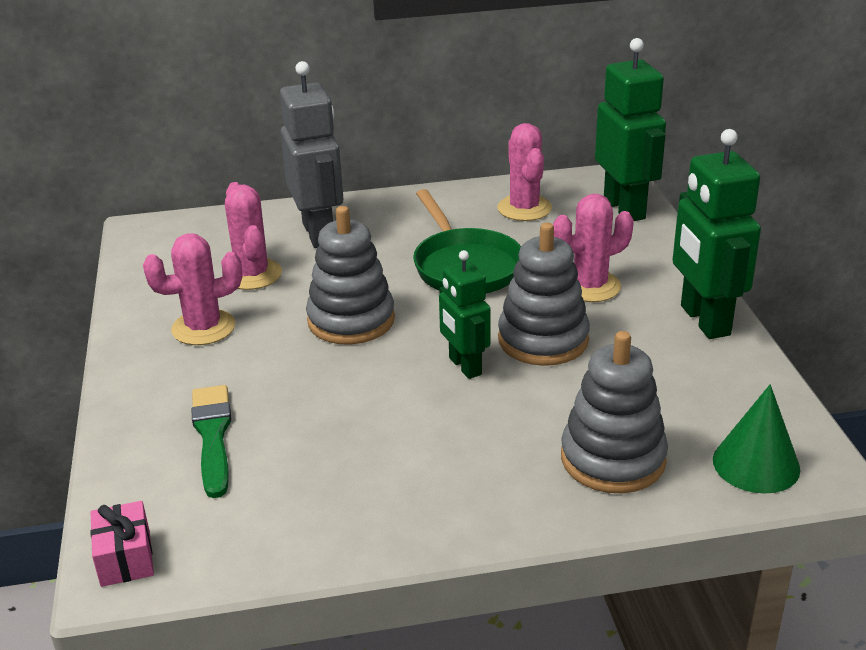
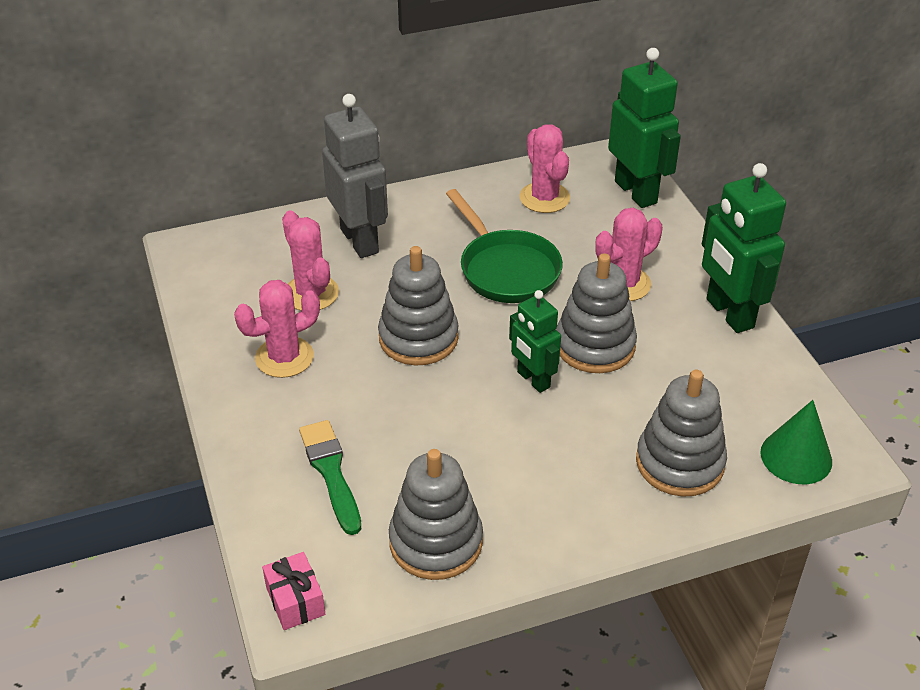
camera: 10 degrees left, 10 degrees up
none -> grey stacking toy [389,449,483,580]

